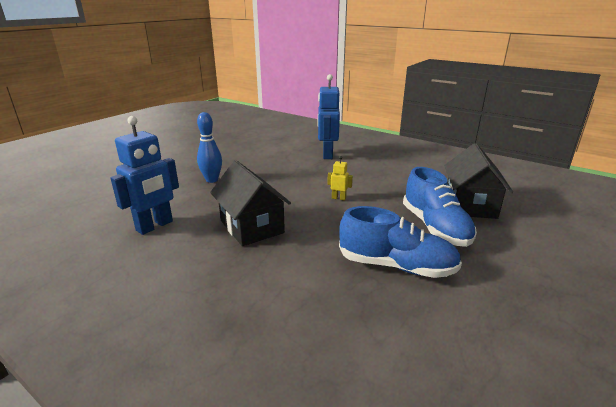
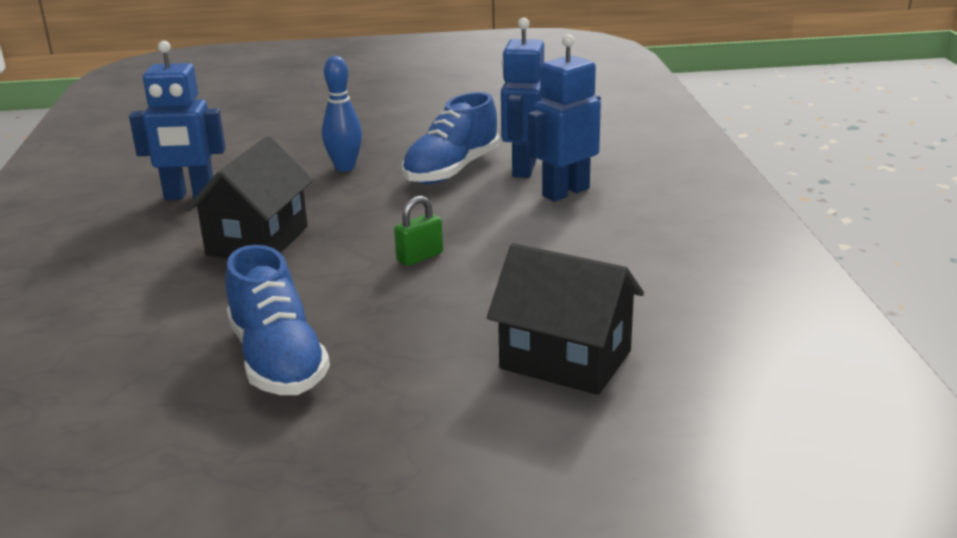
camera: 50 degrees right, 0 degrees up
yellow robot [327,156,353,200] -> green padlock [394,196,443,266]
blue shoe [403,167,477,247] -> blue shoe moved to [402,92,499,184]
black house [444,143,513,219] -> black house turned 60 degrees clockwise [487,243,644,395]
none -> blue robot [501,18,545,178]

